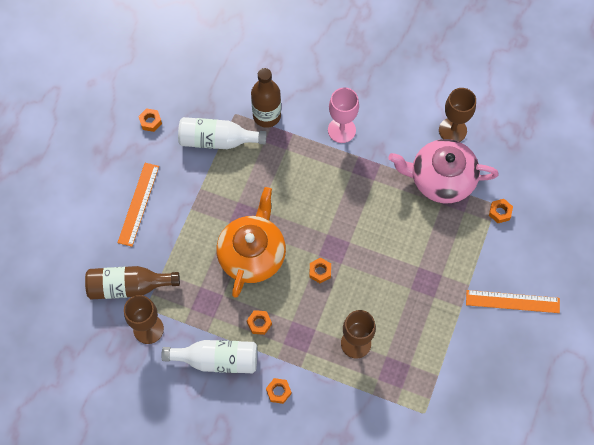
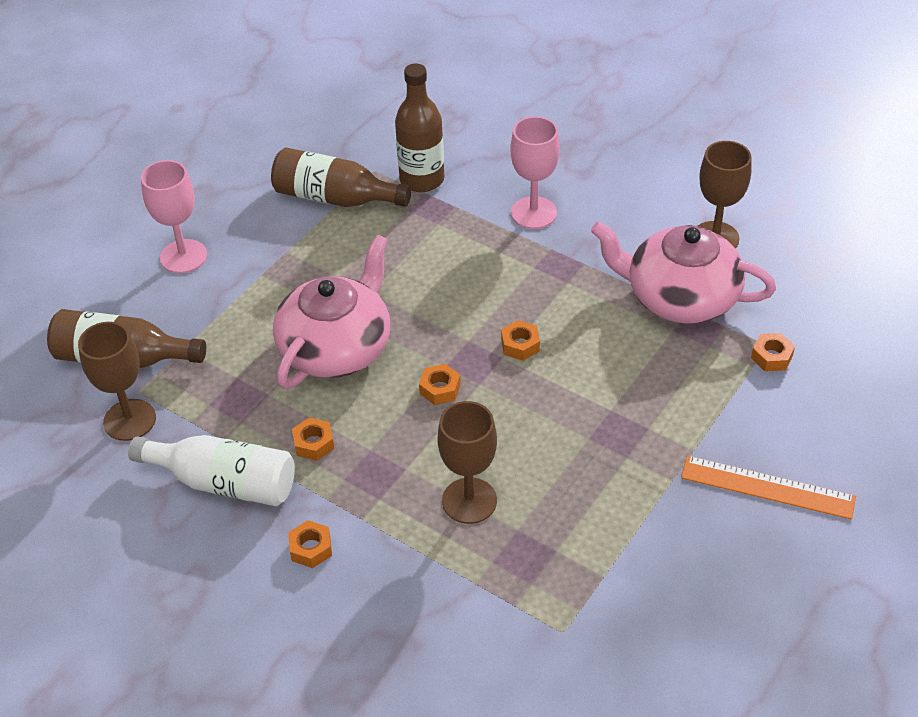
camera: 15 degrees right, 20 degrees down
orange ruler [117,163,159,247] -> pink goblet [141,160,207,273]
orange nut [138,108,162,132] -> orange nut moved to [501,320,540,361]
white bottle [178,117,267,149] -> brown bottle [271,148,411,207]
orange teapot [217,187,286,298] -> pink teapot [273,235,390,389]

